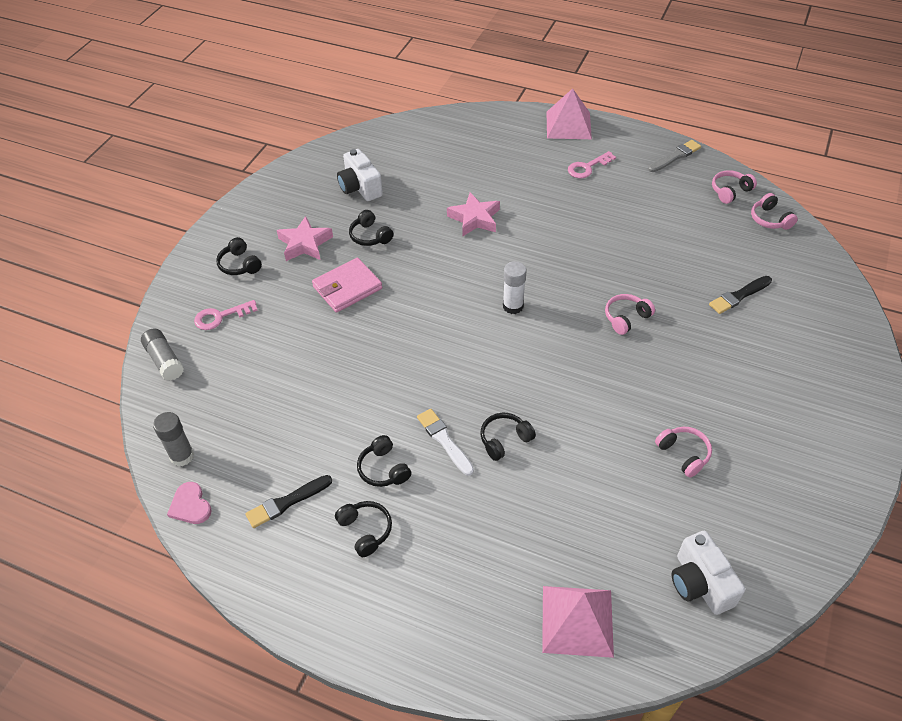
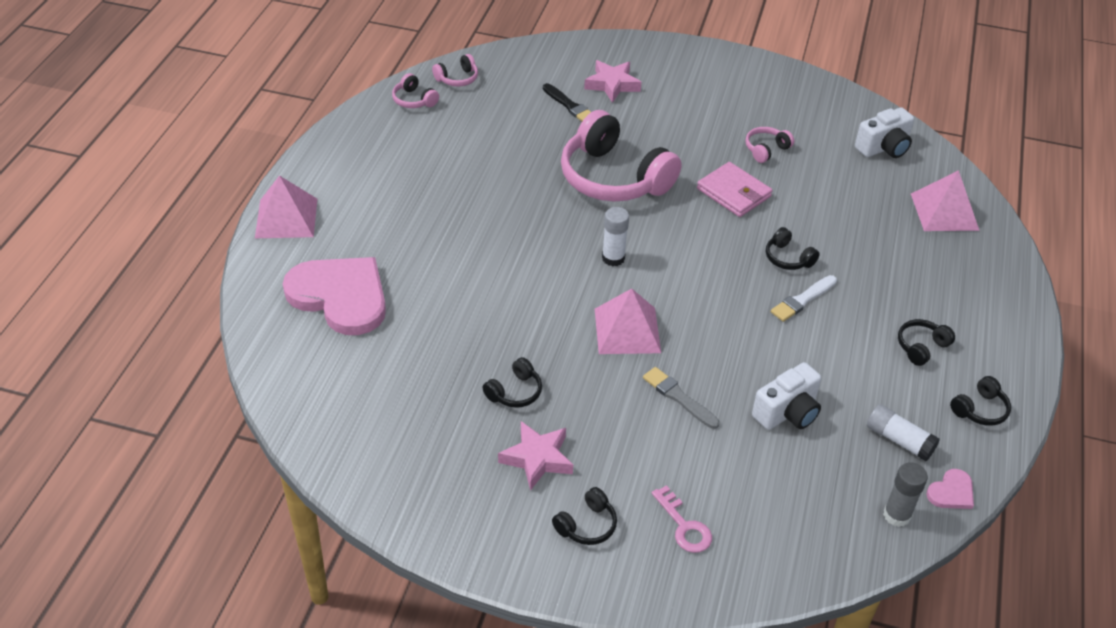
camera: 100 degrees left, 5 degrees down
grey glue stick [141,329,184,381] -> none
black brush [245,475,332,528] -> none
pink wallet [312,258,382,313] -> pink wallet moved to [697,162,773,217]
white camera [337,149,383,201] -> white camera moved to [752,362,821,430]
black headphones [357,435,411,487] -> black headphones moved to [950,376,1011,426]
pink star [447,192,500,237] -> pink star moved to [584,60,642,103]
pink key [568,151,616,178] -> none
pink headphones [605,294,655,335] -> pink headphones [561,110,681,202], size x2.37
grey brush [648,140,701,172] -> grey brush moved to [643,367,720,429]
none -> pink heart [283,257,386,335]
none -> pink pyramid [595,288,661,354]
none -> white glue stick [867,404,940,461]

